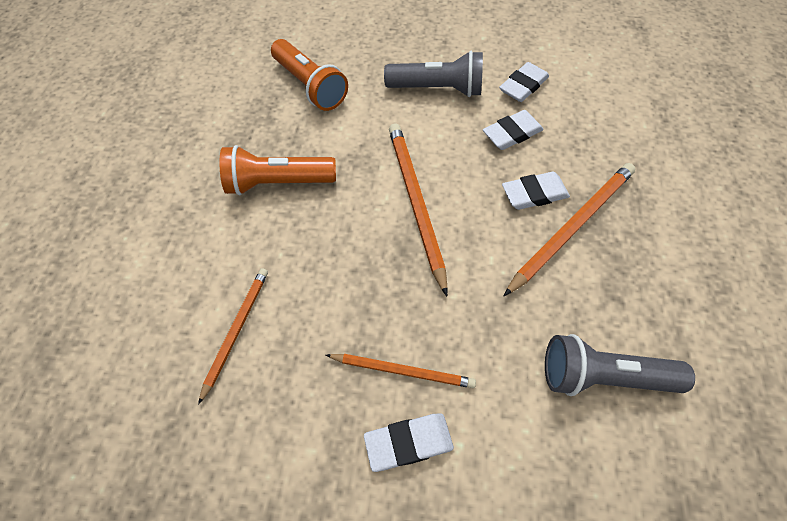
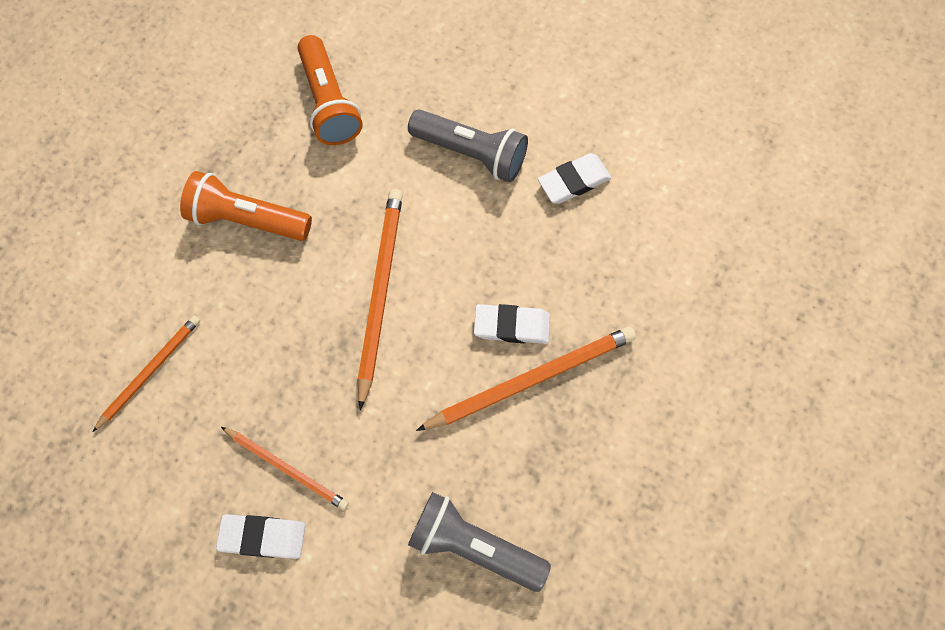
camera: 20 degrees right, 10 degrees up
white eraser [483,110,544,150] -> none

